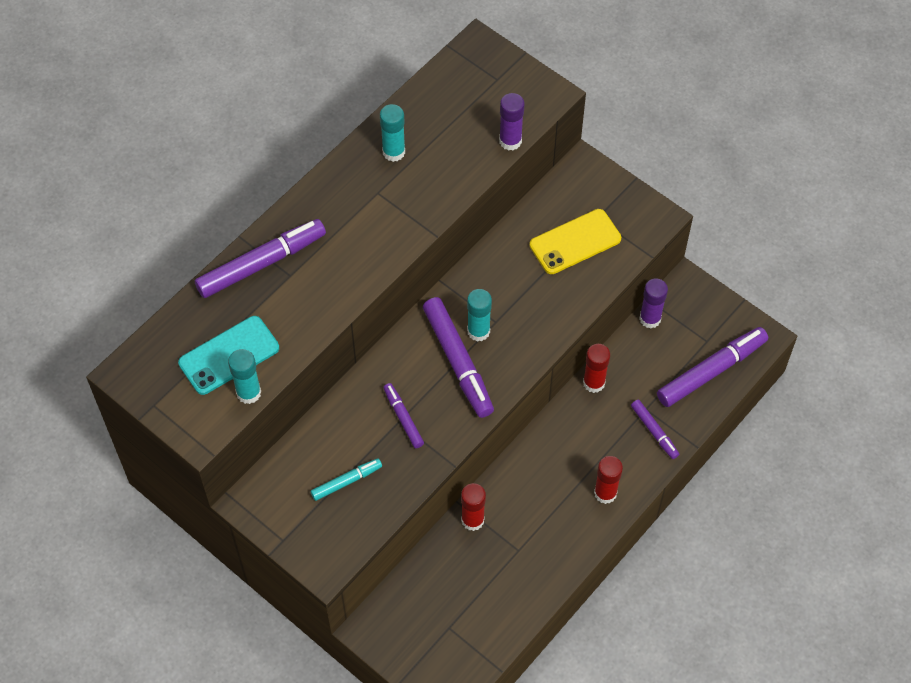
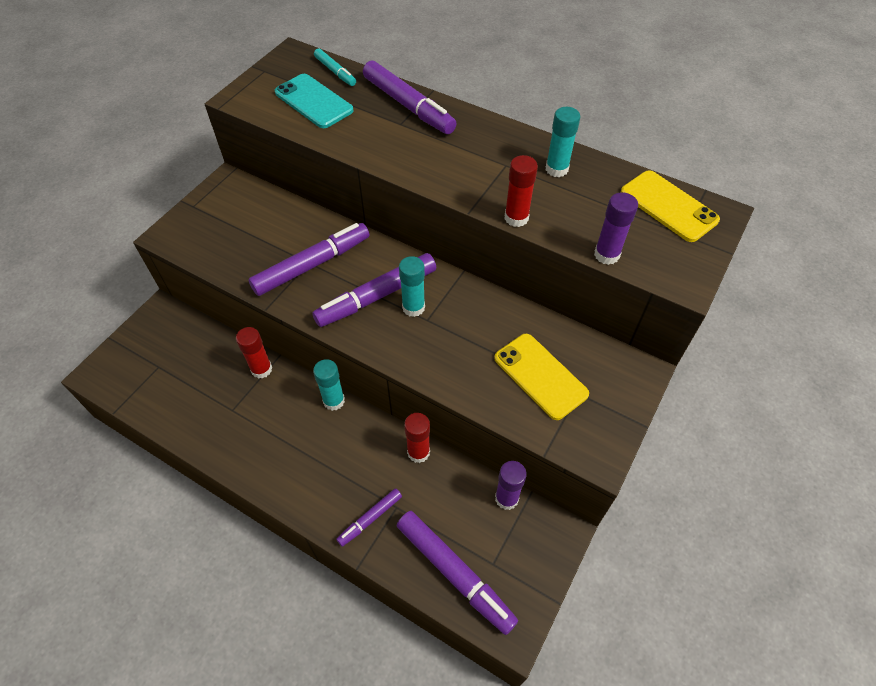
camera: 80 degrees right, 5 degrees down
turquoise glue stick [228,349,261,404] -> turquoise glue stick moved to [313,359,345,411]
turquoise marker [311,458,382,501] -> turquoise marker moved to [314,48,356,86]
purple marker [383,383,424,448] -> purple marker [248,223,369,296], size x1.87
red glue stick [594,456,623,504] -> red glue stick moved to [505,155,538,227]
none -> yellow phone [621,171,720,242]

